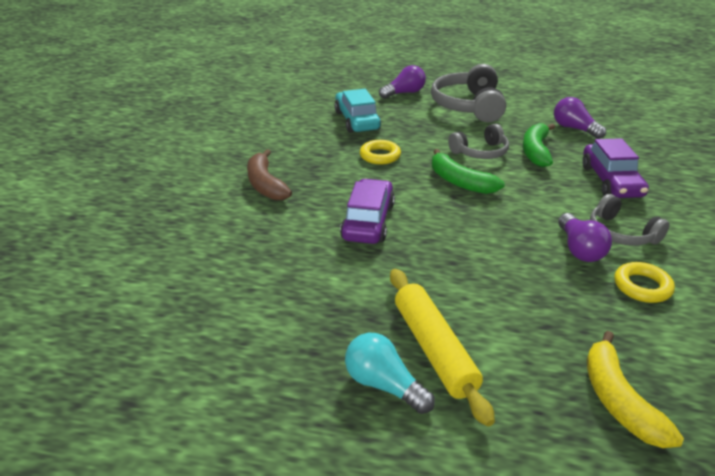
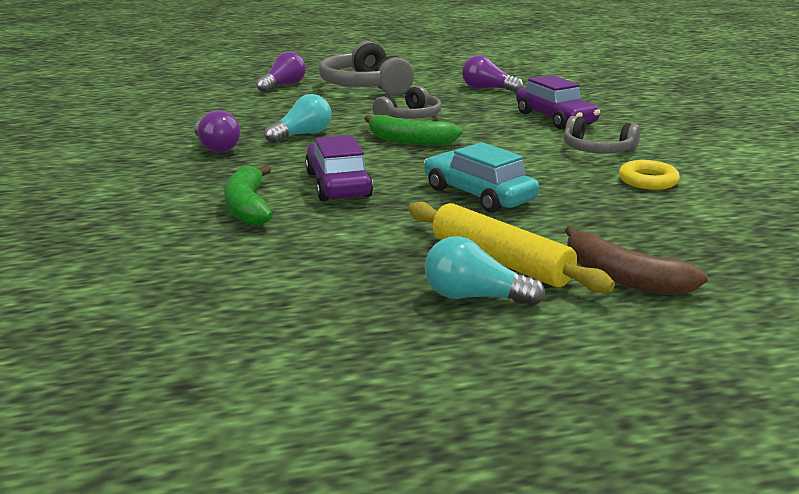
camera: 25 degrees left, 10 degrees down
brown banana [247,149,292,200] -> brown banana moved to [565,226,708,295]
turquoise car [335,89,381,133] -> turquoise car moved to [424,142,539,213]
yellow ring [360,140,401,165] -> turquoise light bulb [264,94,331,143]
green banana [523,123,555,167] -> green banana moved to [224,165,273,226]
purple light bulb [558,213,612,262] -> purple light bulb moved to [194,110,240,152]
yellow banana [587,331,684,448] -> none

